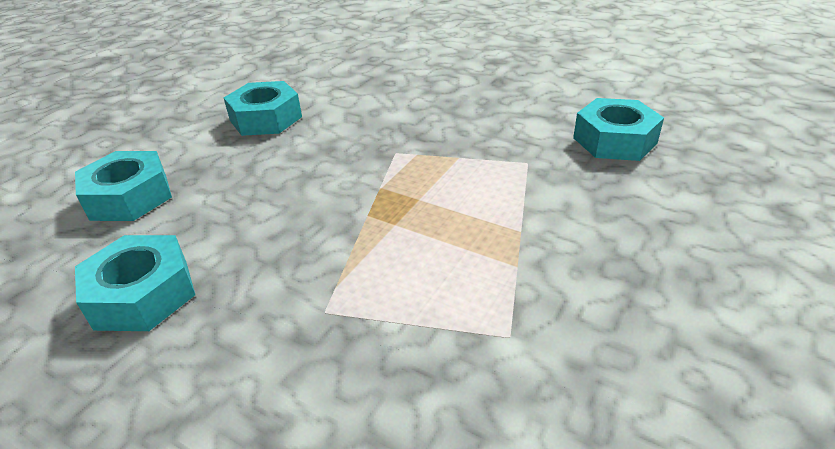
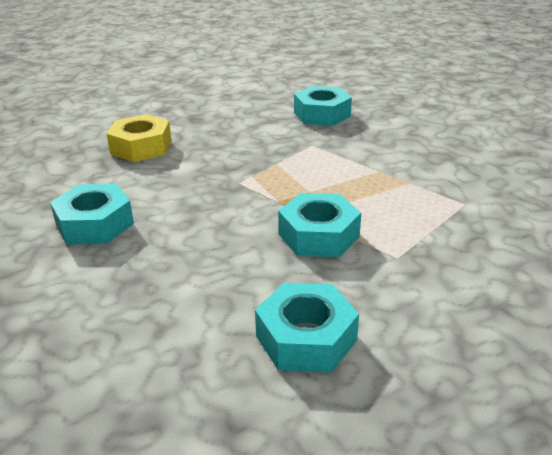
camera: 60 degrees left, 5 degrees down
turquoise nut [75,151,172,221] -> turquoise nut moved to [278,193,361,257]
none -> yellow nut [107,114,172,162]

